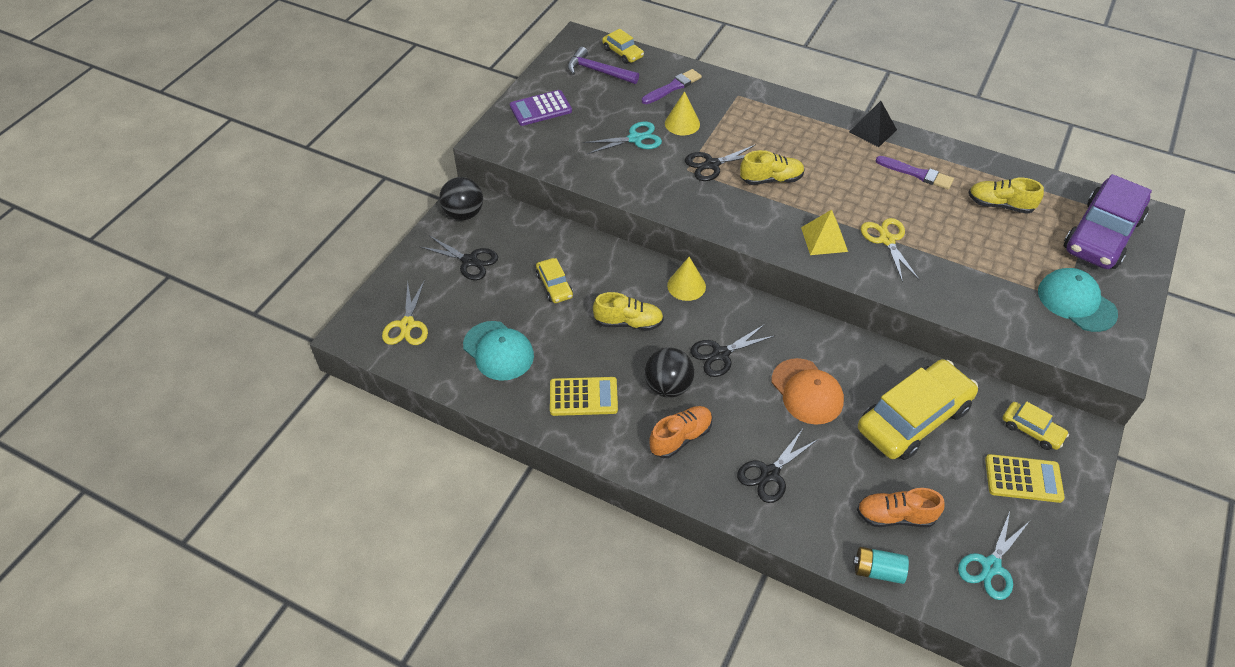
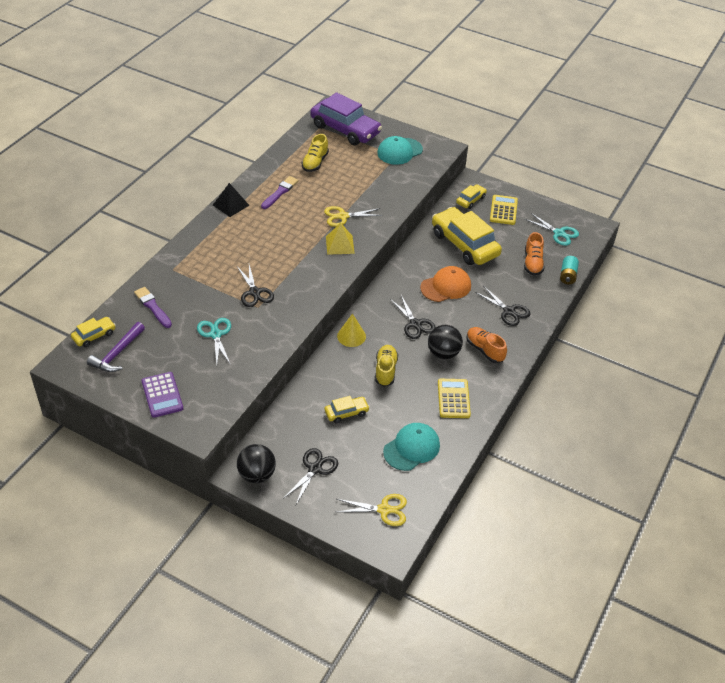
camera: 90 degrees left, 5 degrees down
yellow cone [665,91,700,135] -> none
yellow shoe [740,150,805,185] -> none

